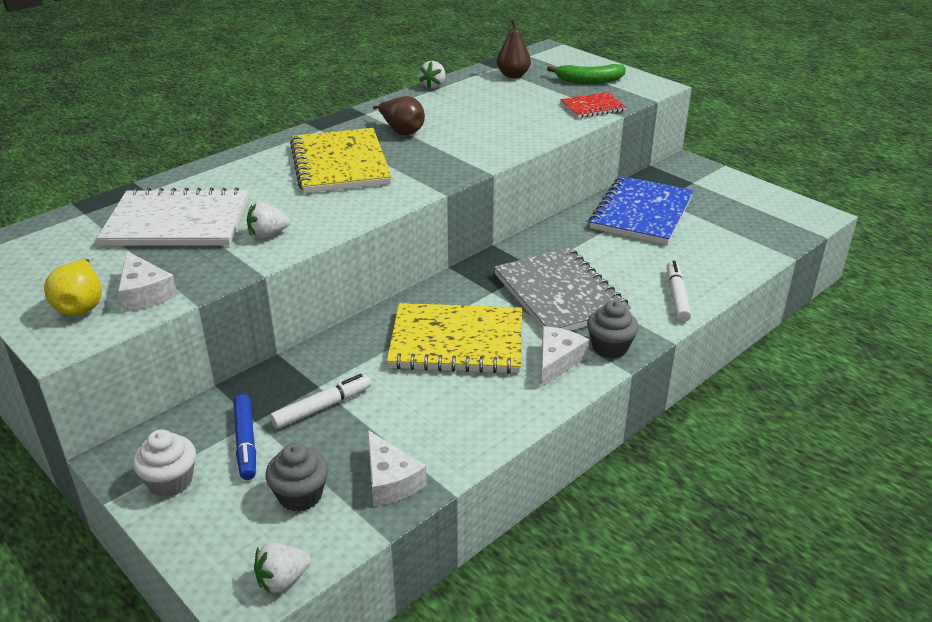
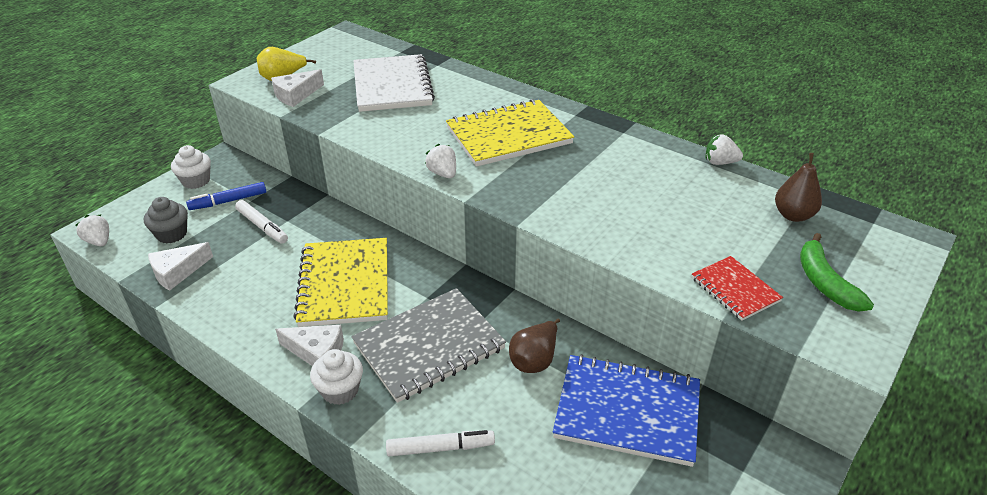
camera: 80 degrees right, 5 degrees up
white strawberry [247,202,290,238] -> white strawberry moved to [425,144,456,178]
brown pear [373,96,425,135] -> brown pear moved to [509,318,560,373]
grey cupcake [587,301,639,358] -> white cupcake [310,349,363,405]

